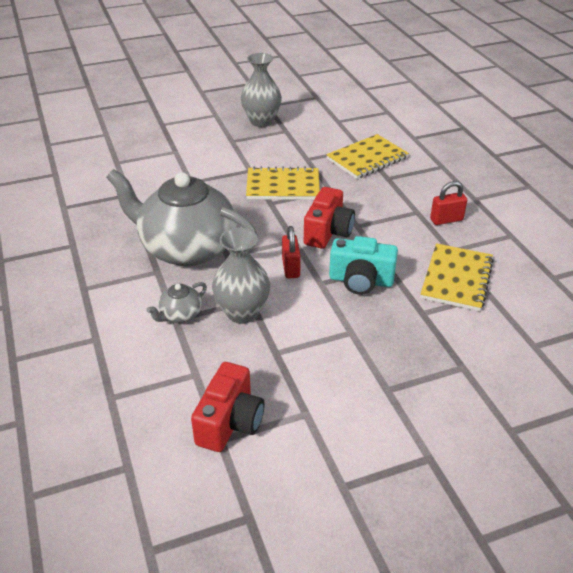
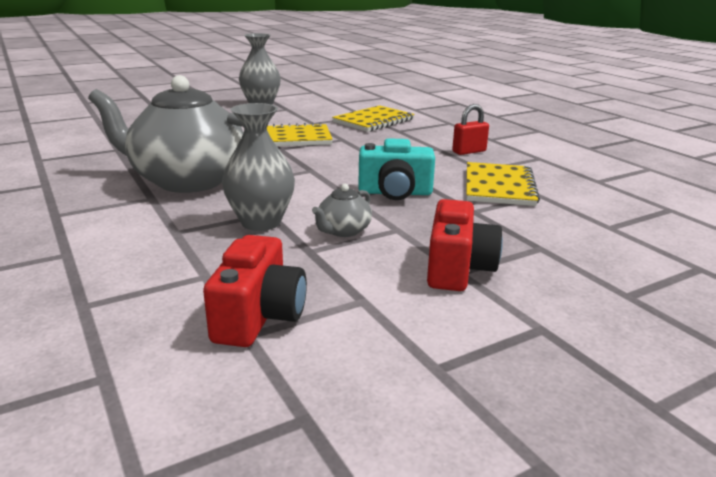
camera: 10 degrees left, 15 degrees down
grey teapot [146,282,207,323] -> grey teapot moved to [312,184,372,237]
red padlock [282,226,301,278] -> none
red camera [304,187,355,249] -> red camera moved to [427,199,503,291]

